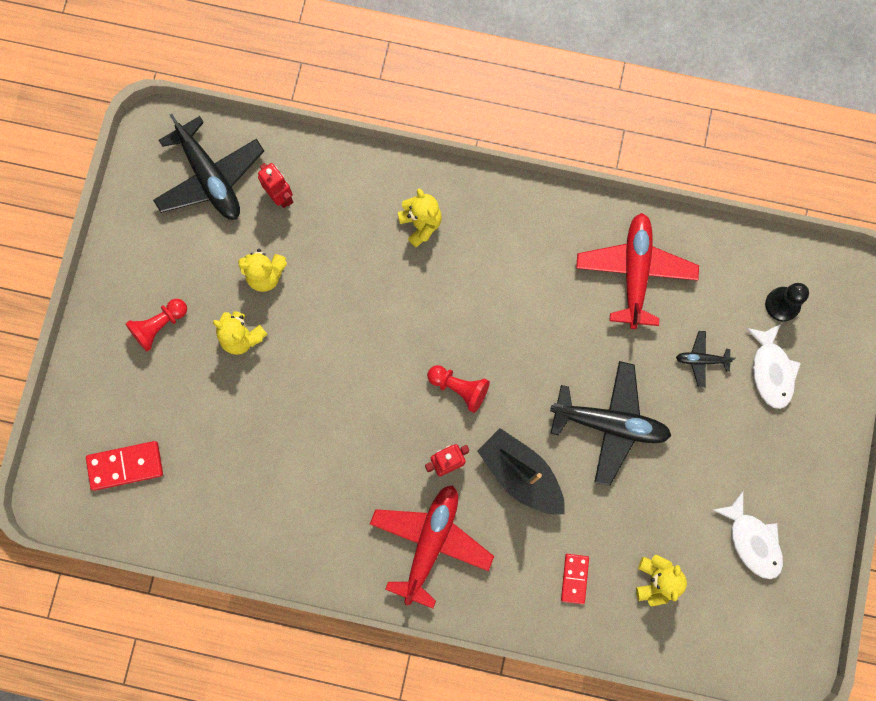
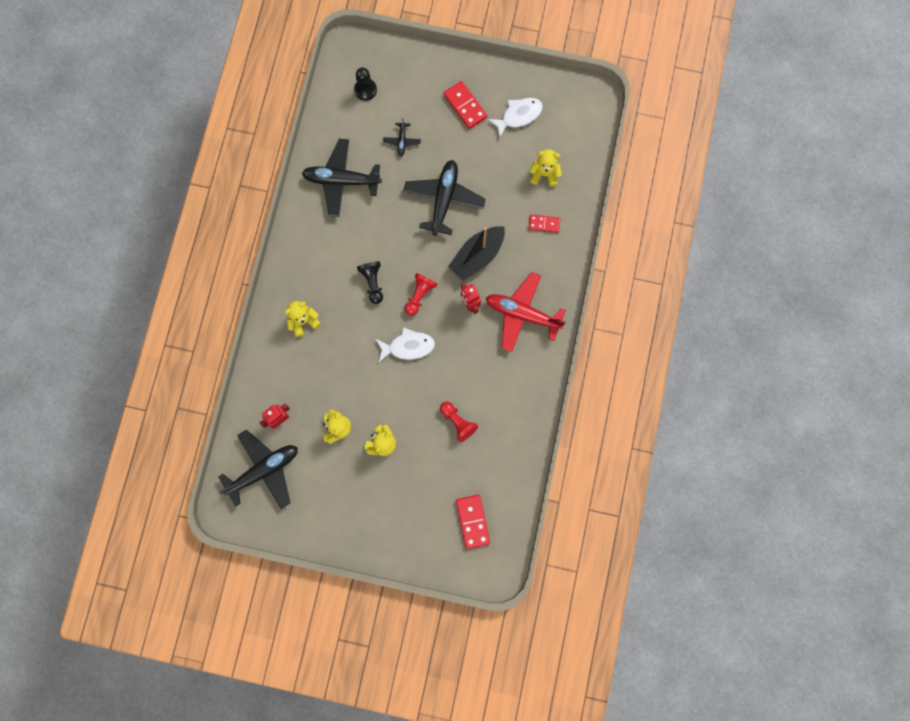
camera: 90 degrees left, 0 degrees up
red pawn [125,299,187,352] -> red pawn moved to [440,401,478,442]
red plane [576,213,699,329] -> black plane [302,139,382,217]
white fish [746,324,801,409] -> white fish moved to [376,328,435,362]
none -> black pawn [357,262,383,304]
none -> red domino [443,81,487,129]

